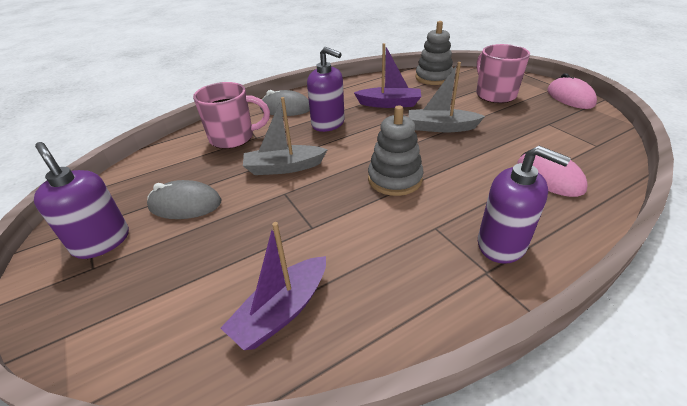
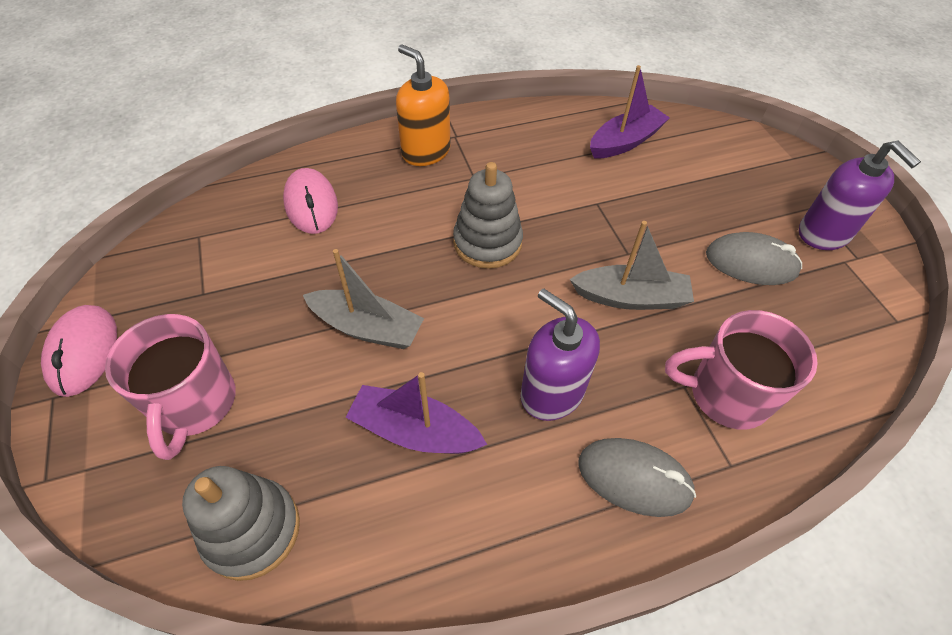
camera: 170 degrees left, 15 degrees up
purple soap dispenser [478,146,571,264] -> orange soap dispenser [396,44,451,166]

